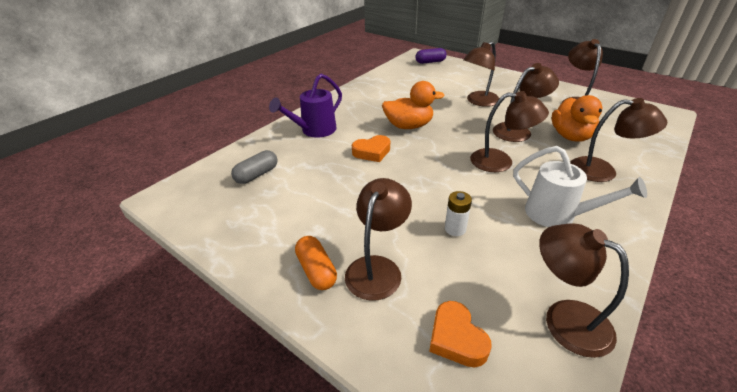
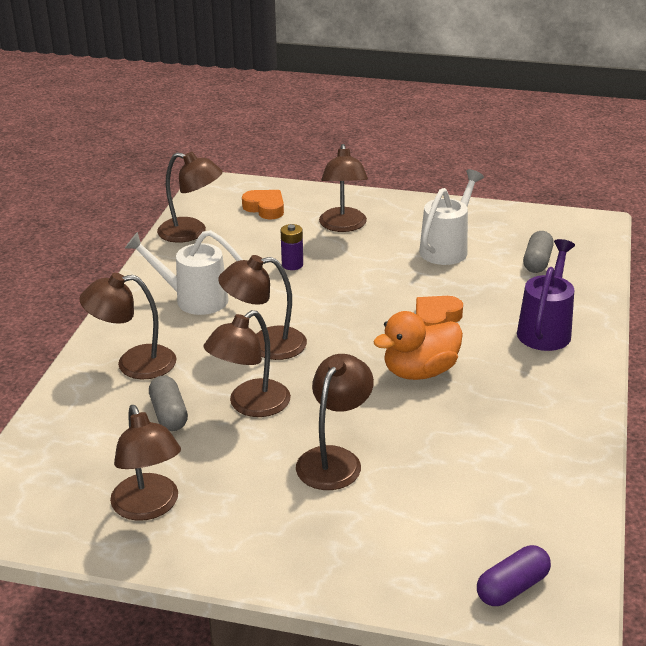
camera: 155 degrees right, 5 degrees down
orange capsule [295,236,337,290] -> none
white battery [445,191,472,236] -> purple battery [281,224,303,270]
orange duck [552,95,602,142] -> grey capsule [149,376,188,431]
none -> white watering can [419,169,484,265]

